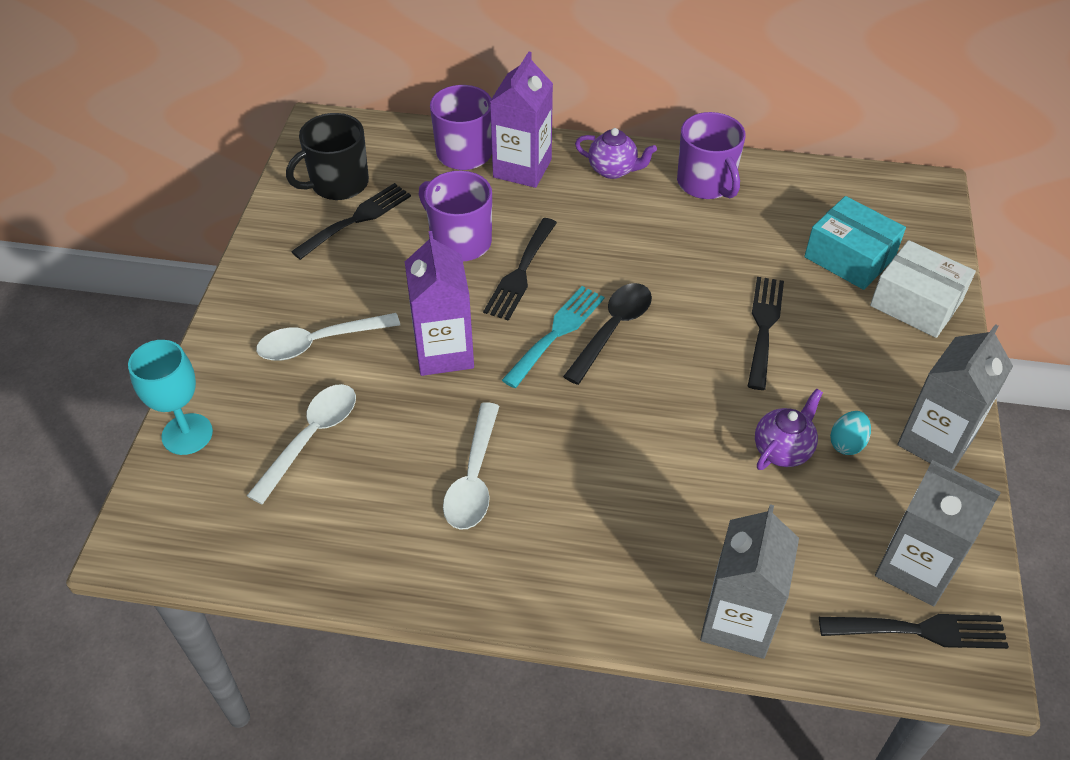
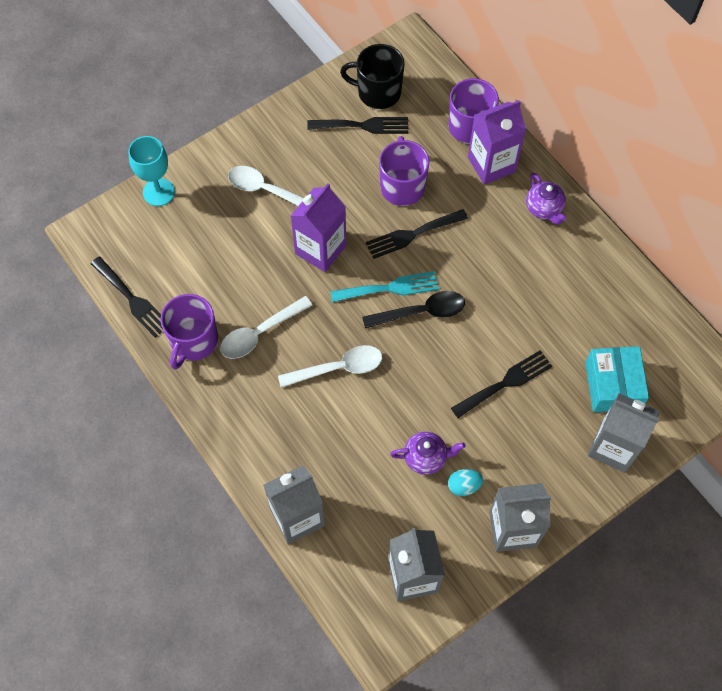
camera: 45 degrees right, 15 degrees up
white spoon [247,384,356,504] -> white spoon moved to [278,345,382,388]
purple mug [677,112,746,199] -> purple mug moved to [160,294,218,369]
black fork [819,614,1009,649] -> black fork moved to [90,256,163,337]
white box [870,240,976,338] -> grey carton [588,393,660,473]

